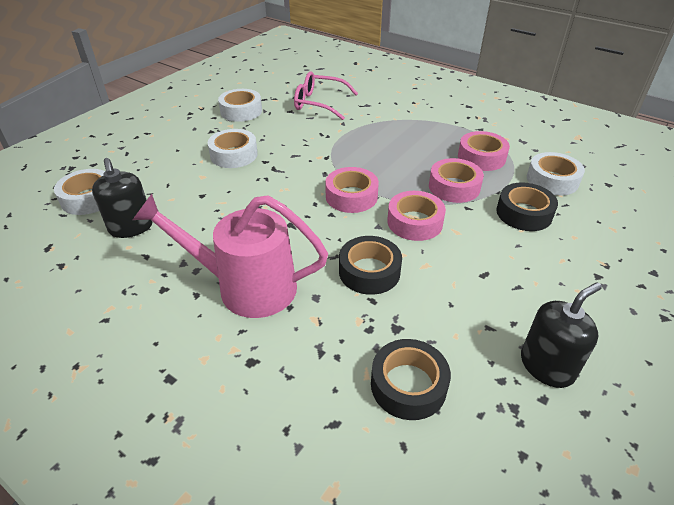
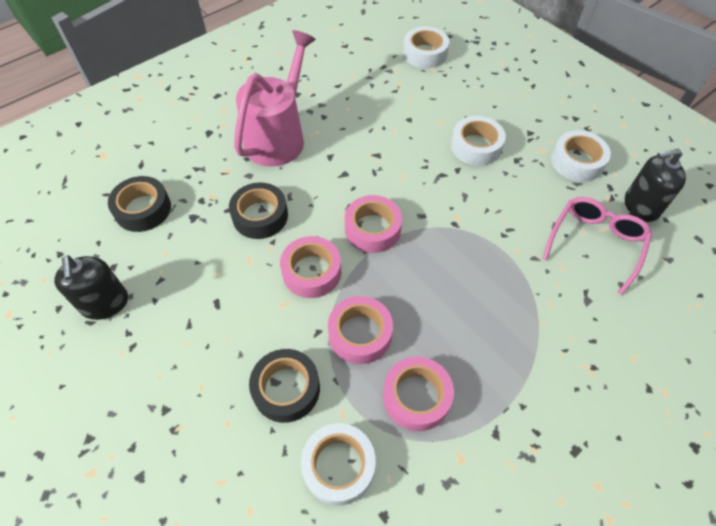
camera: 105 degrees right, 15 degrees up
black soap dispenser [92,158,153,238] -> black soap dispenser moved to [625,149,686,222]

